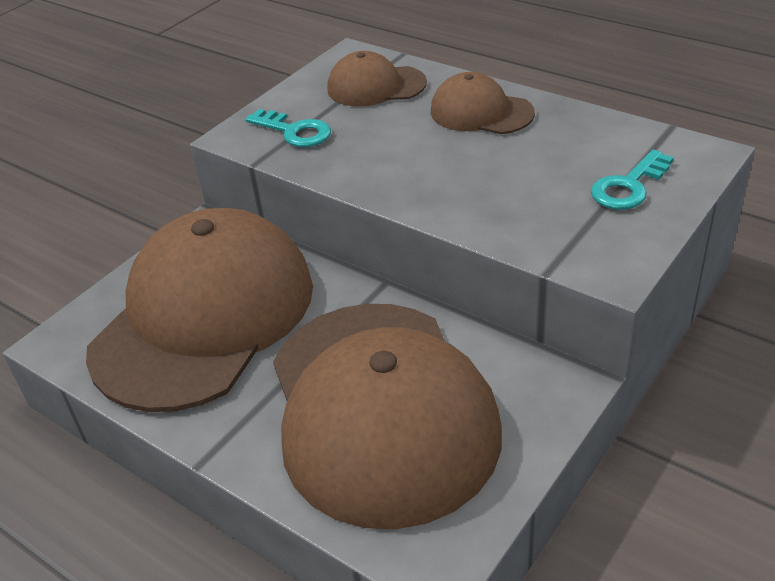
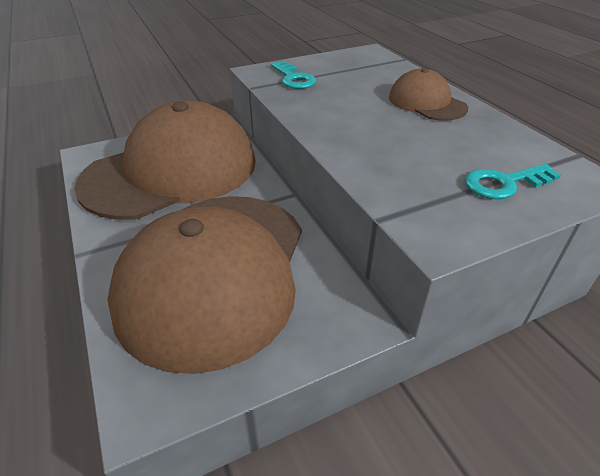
camera: 25 degrees right, 0 degrees up
brown cap [327,51,427,106] -> none

